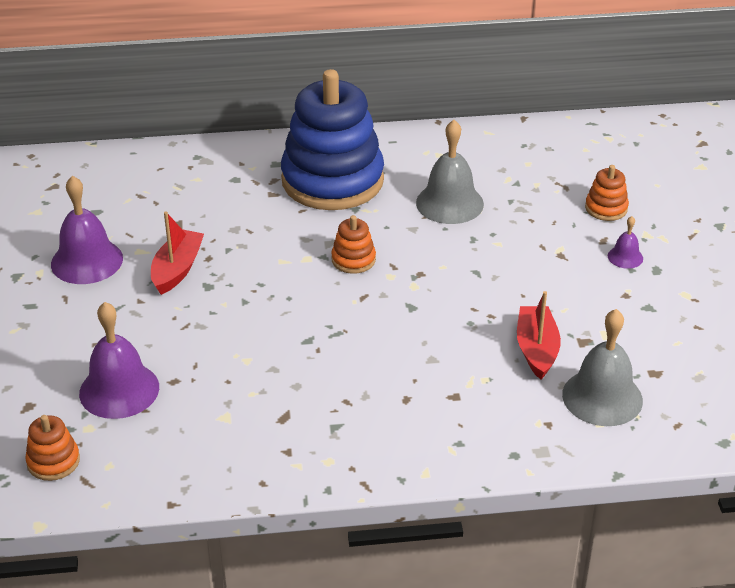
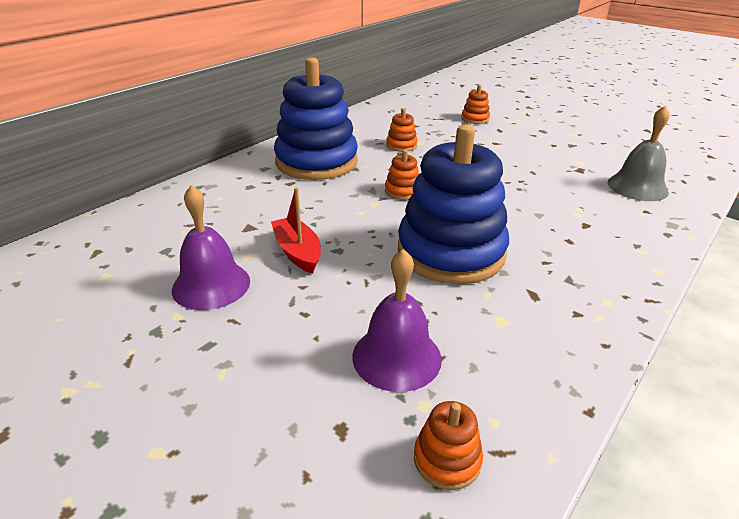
camera: 45 degrees left, 5 degrees down
grey bell [416,120,484,224] -> orange stacking toy [386,108,418,152]
red boat [517,291,561,379] -> none
purple bell [608,216,643,269] -> none
none -> blue stacking toy [398,124,509,284]

